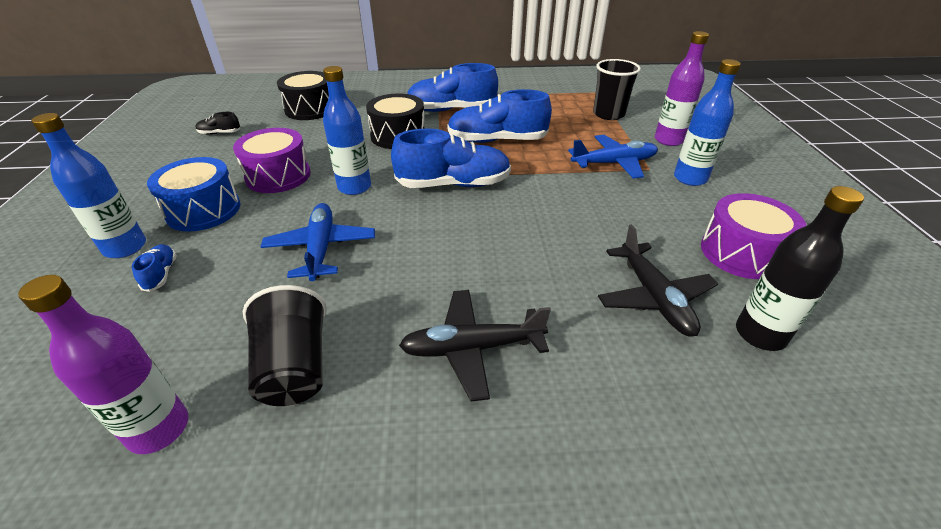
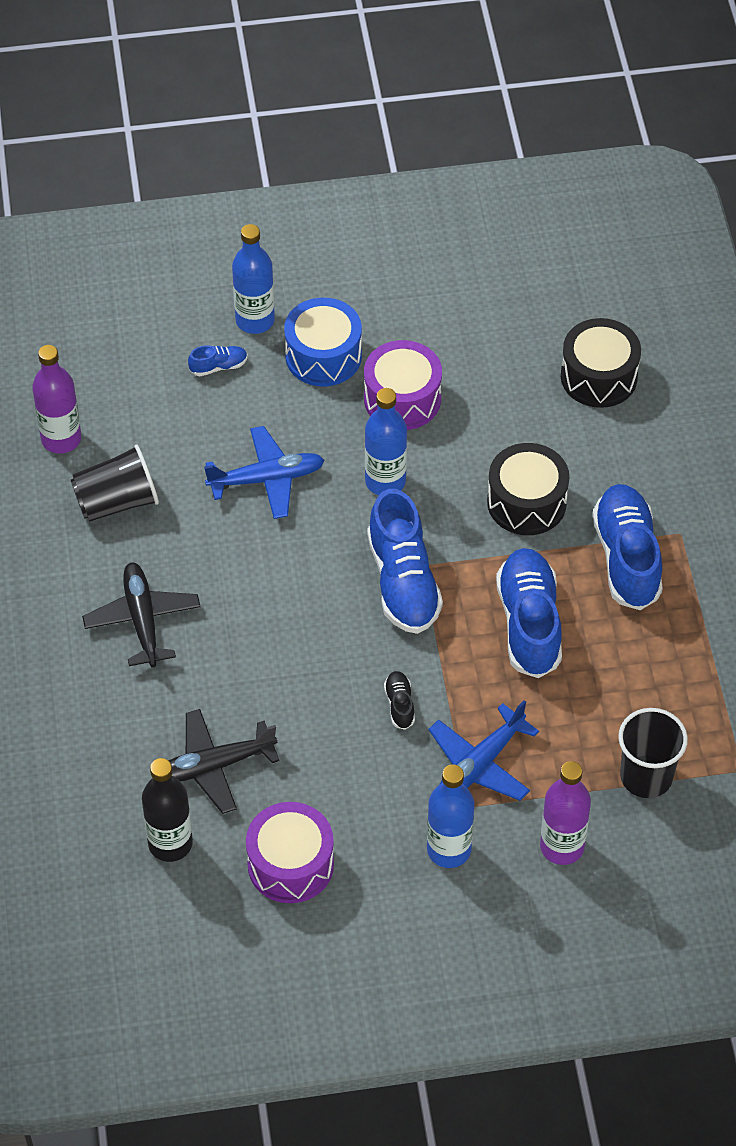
camera: 85 degrees right, 15 degrees up
black shoe [196,112,240,135] -> black shoe moved to [384,671,415,730]
blue plane [568,135,658,179] -> blue plane turned 60 degrees clockwise [428,700,539,801]

